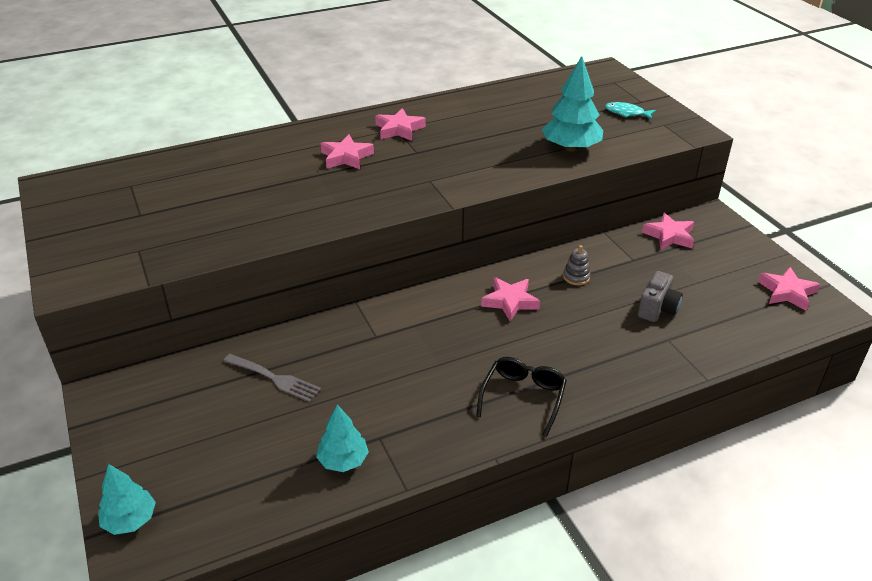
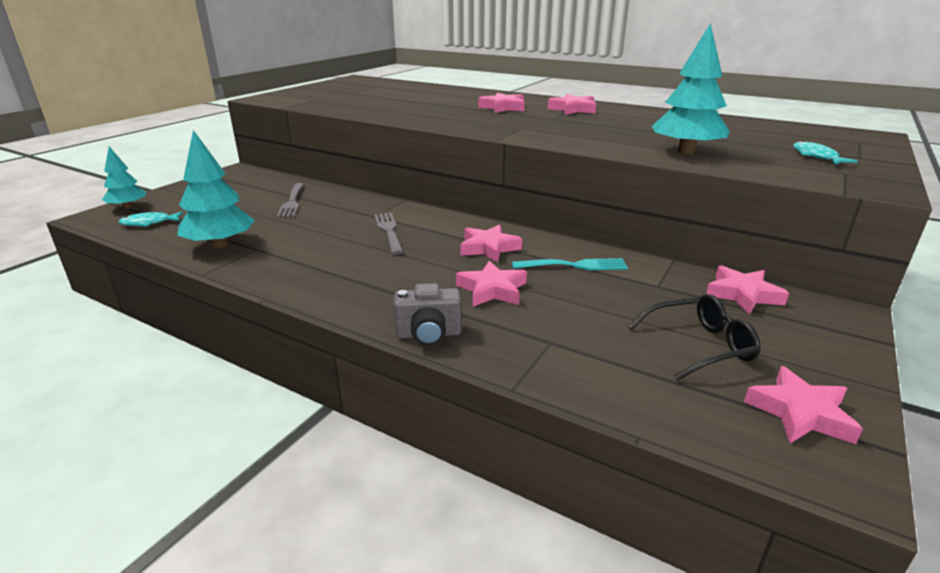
camera: 55 degrees right, 10 degrees down
turquoise tree [316,404,369,472] -> turquoise tree [177,130,255,248], size x1.59
black glasses [476,357,567,436] -> black glasses moved to [628,294,761,381]
grey stacking toy [563,245,591,285] -> turquoise fork [512,258,628,270]
grey camera [638,271,683,322] -> grey camera moved to [394,283,461,346]
none -> turquoise fish [119,212,183,227]
none -> grey fork [374,213,403,255]
none -> pink star [456,260,527,306]

